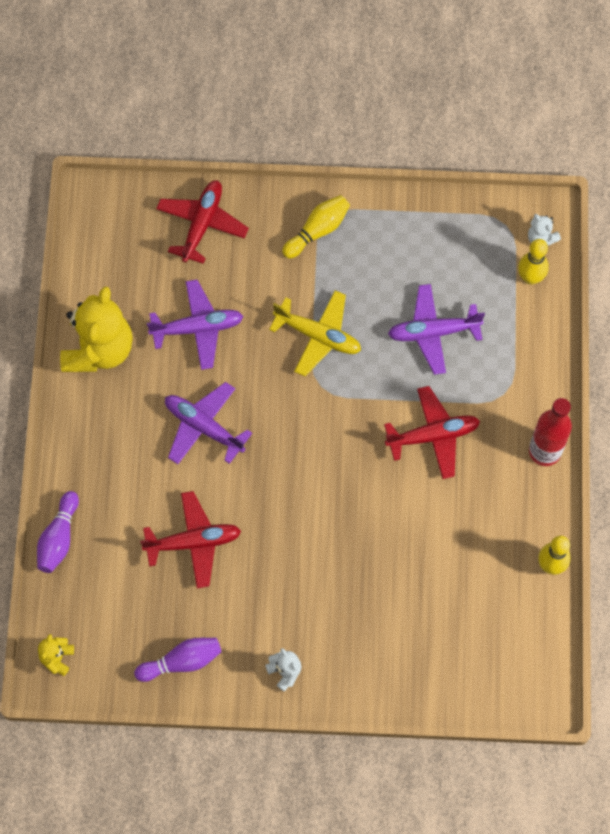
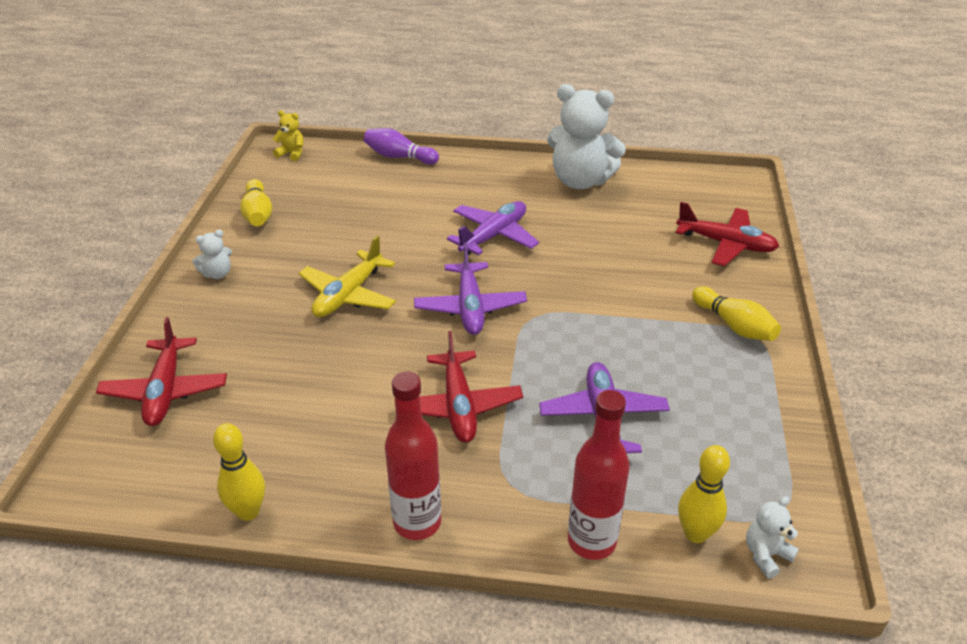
camera: 95 degrees right, 30 degrees down
yellow teddy bear [60,286,133,372] -> white teddy bear [547,84,626,189]
purple bowling pin [134,638,222,682] -> yellow bowling pin [240,179,273,226]
red plane [140,491,241,588] -> red plane moved to [96,317,227,426]
purple plane [147,280,243,370] -> purple plane moved to [414,243,527,335]
yellow plane [269,290,361,376] -> yellow plane moved to [299,235,396,317]
none -> red bottle [568,390,630,560]

